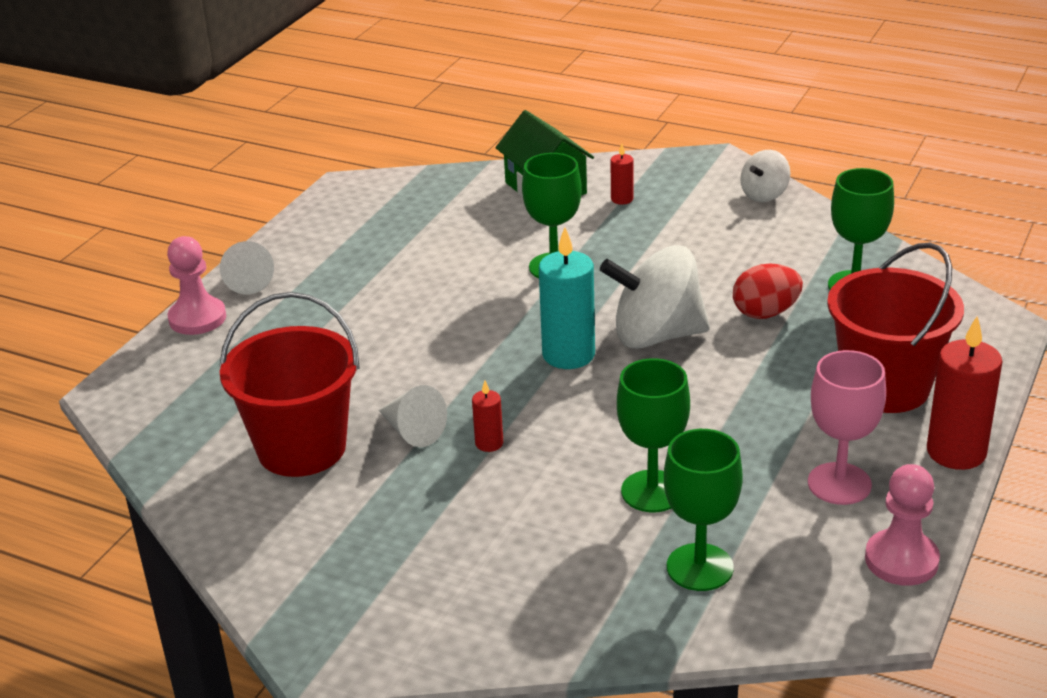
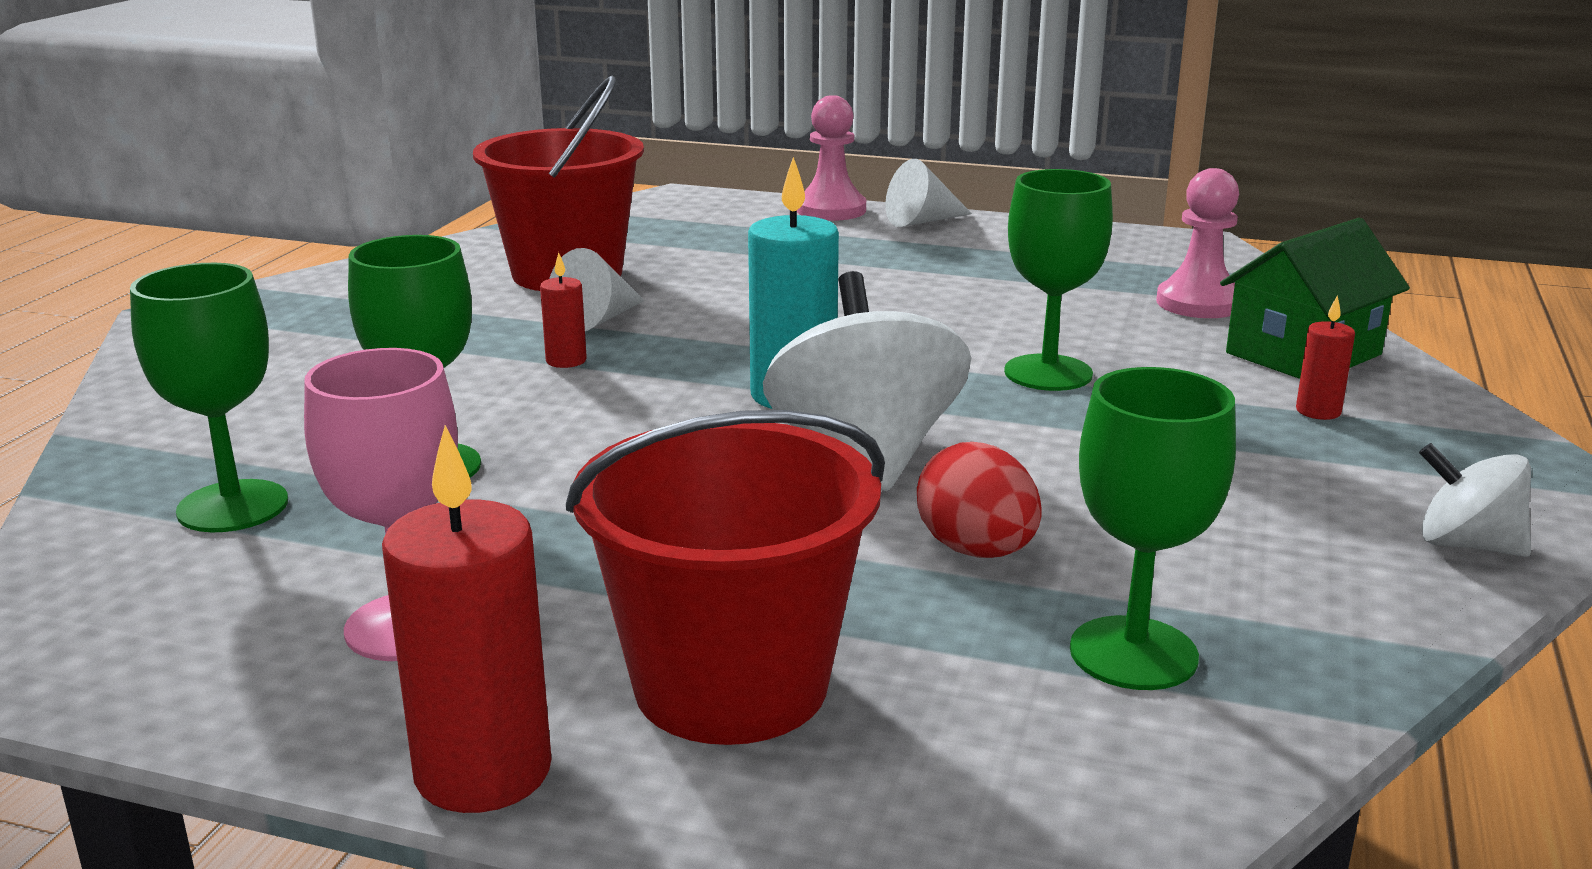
camera: 80 degrees right, 10 degrees down
pink pawn [865,464,940,586] -> pink pawn moved to [1156,168,1239,318]

